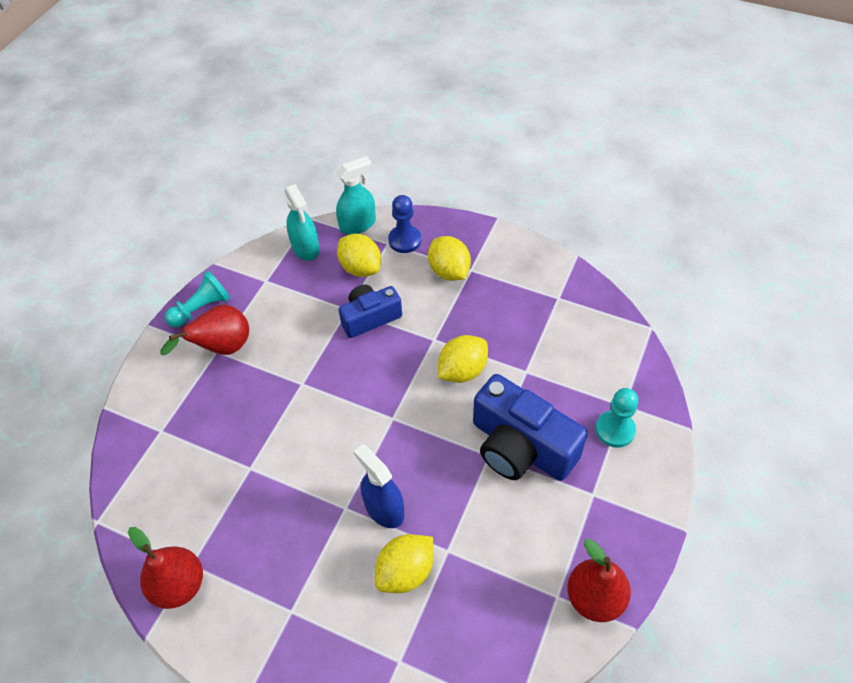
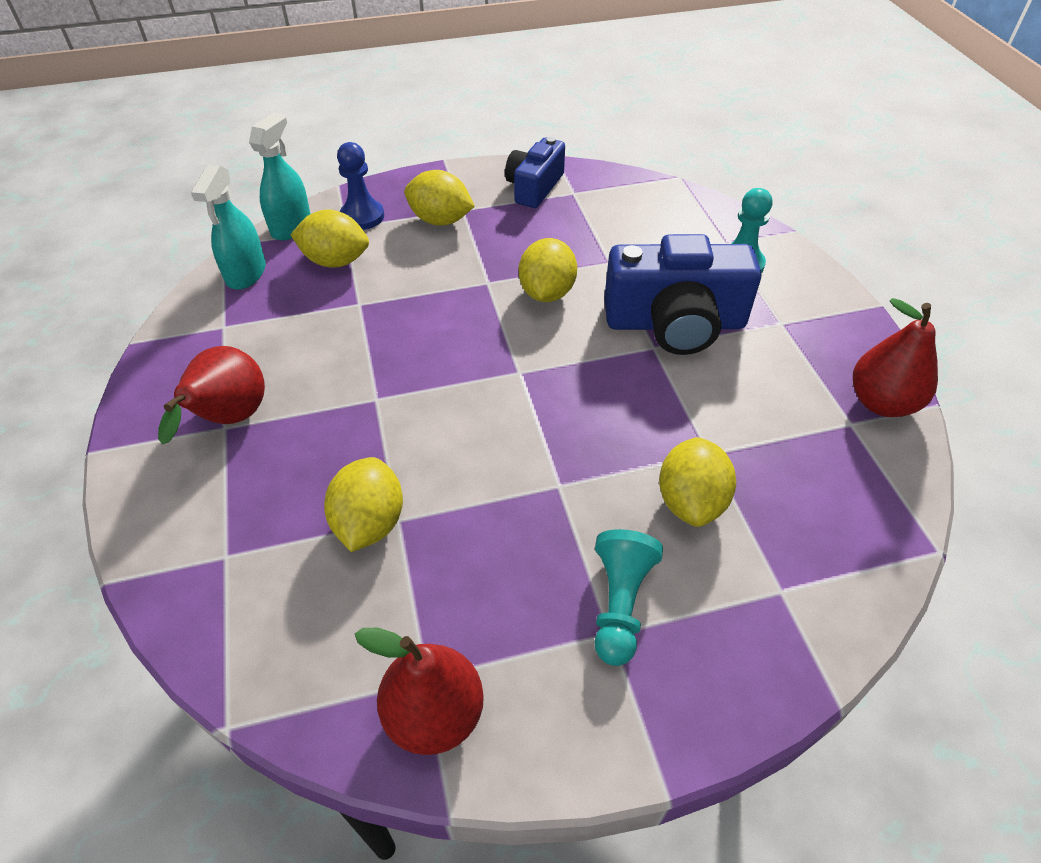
camera: 40 degrees left, 5 degrees down
turquoise pawn [165,271,230,327] -> turquoise pawn moved to [594,529,663,666]
turquoise spray bottle [285,184,320,261] -> turquoise spray bottle turned 75 degrees clockwise [191,165,266,290]
blue camera [339,285,402,338] -> blue camera moved to [505,137,565,208]
blue spray bottle [354,444,404,528] -> none
none -> yellow lemon [324,457,403,552]

